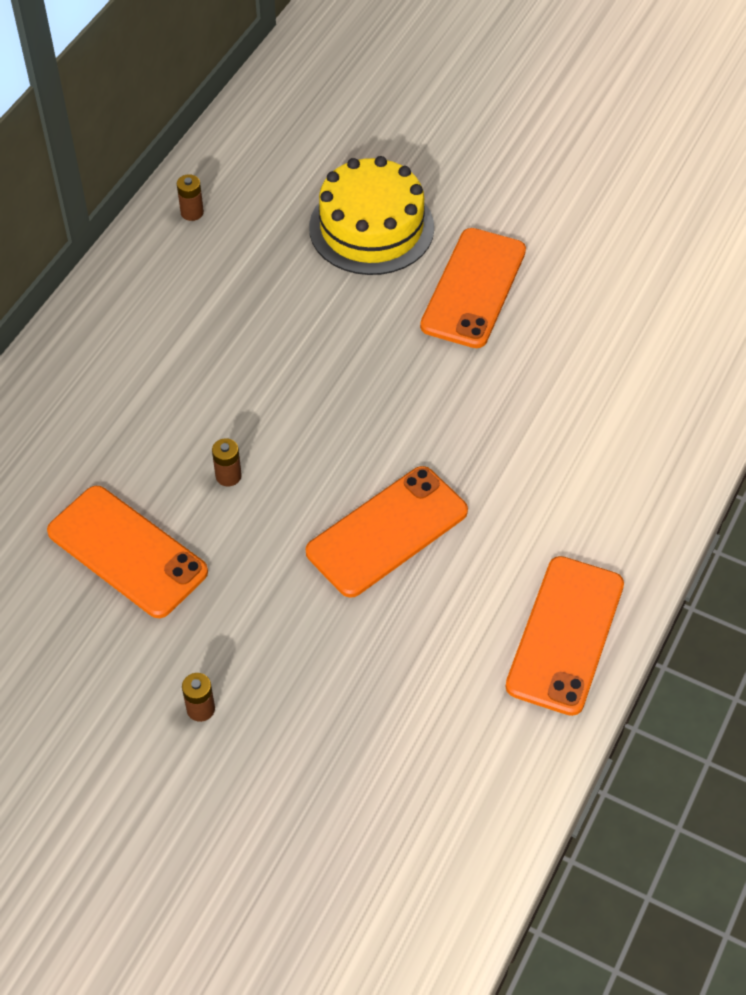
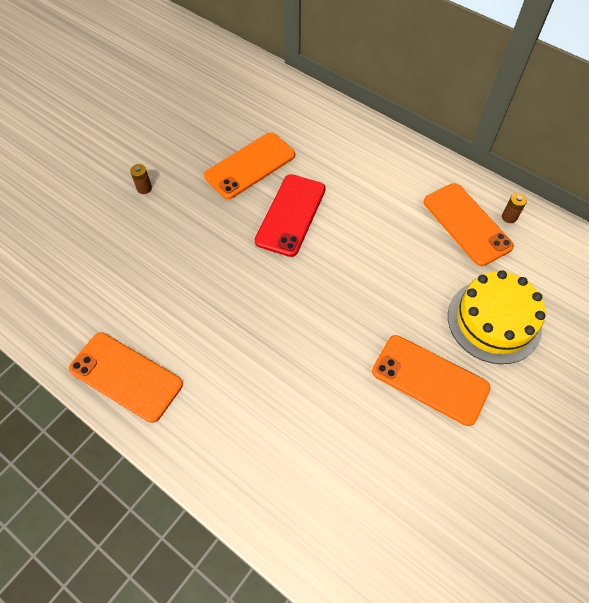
camera: 100 degrees right, 5 degrees up
brown battery [212,438,242,486] -> red phone [255,174,326,257]
orange phone [306,466,468,598] -> orange phone moved to [424,183,514,266]

